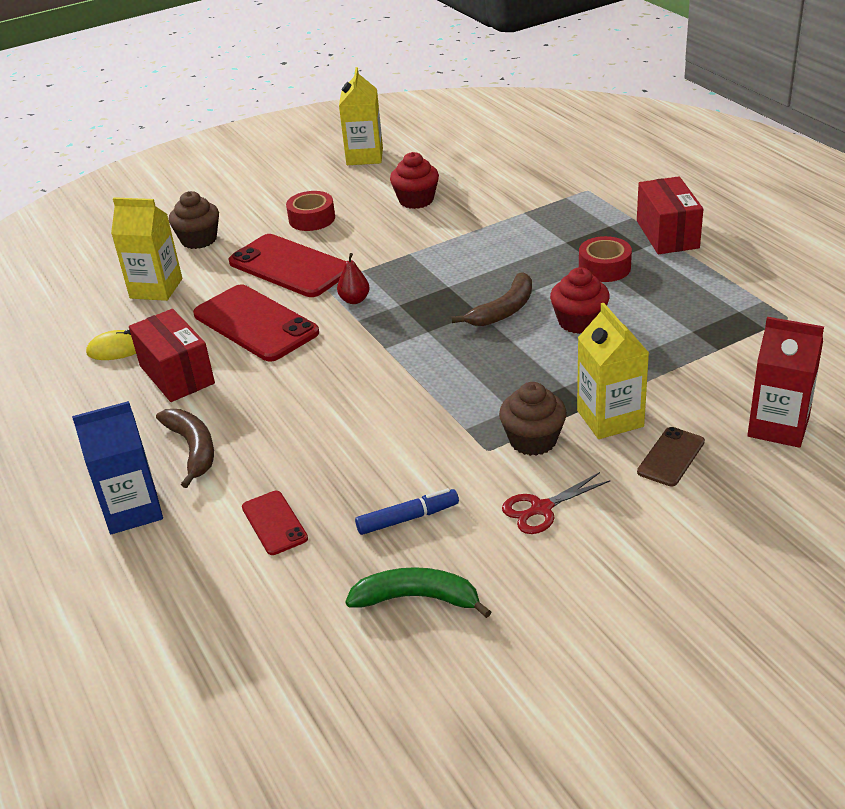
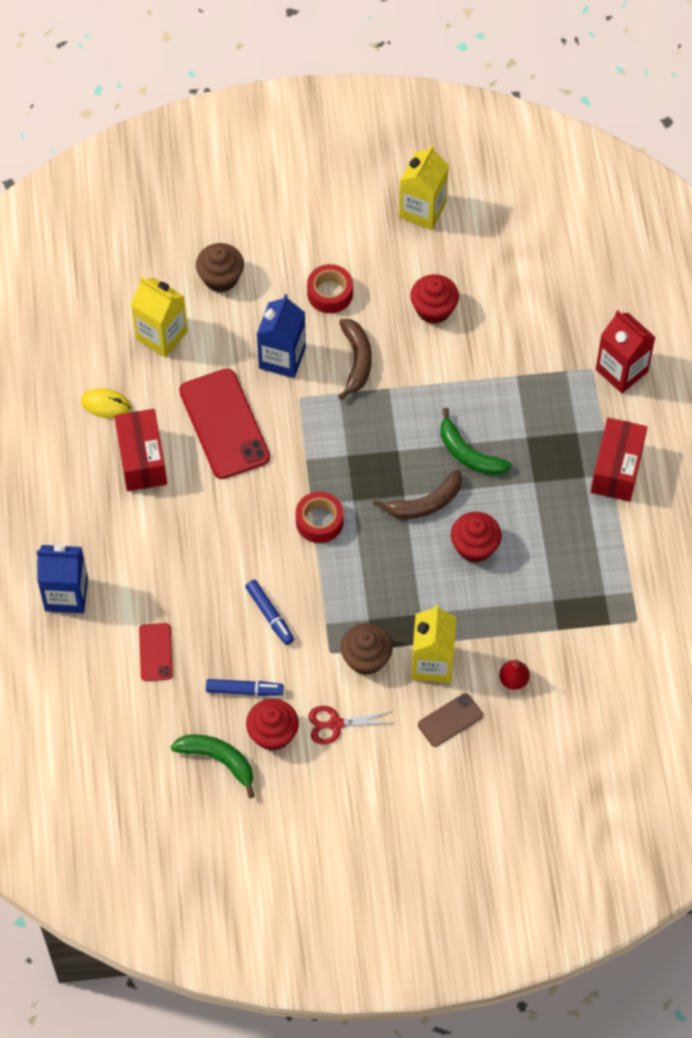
camera: 20 degrees right, 25 degrees up
brown banana [156,409,214,488] -> brown banana moved to [338,319,372,400]
red phone [228,234,347,297] -> blue carton [257,294,306,378]
red pear [337,253,370,304] -> red pear moved to [499,660,530,690]
red tape [579,236,632,282] -> red tape moved to [295,492,344,543]
red carton [747,317,824,448] -> red carton moved to [596,310,656,393]
none -> blue marker [245,580,294,645]
none -> red cupcake [246,699,299,751]
none -> green banana [441,408,512,475]

